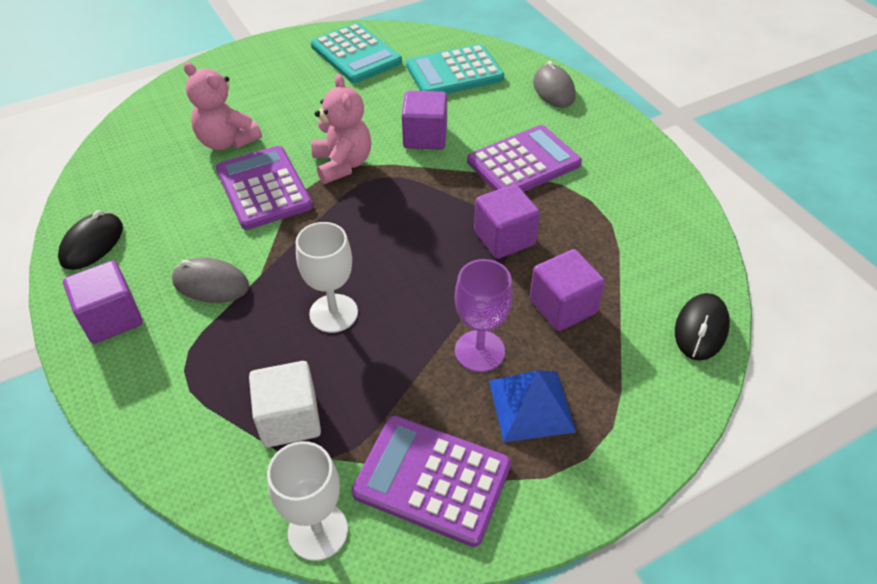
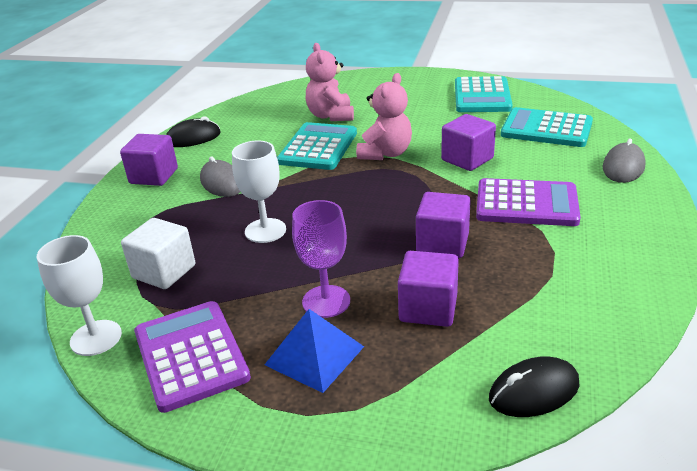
camera: 45 degrees right, 15 degrees down
purple calculator [216,146,313,230] -> turquoise calculator [277,122,357,170]

